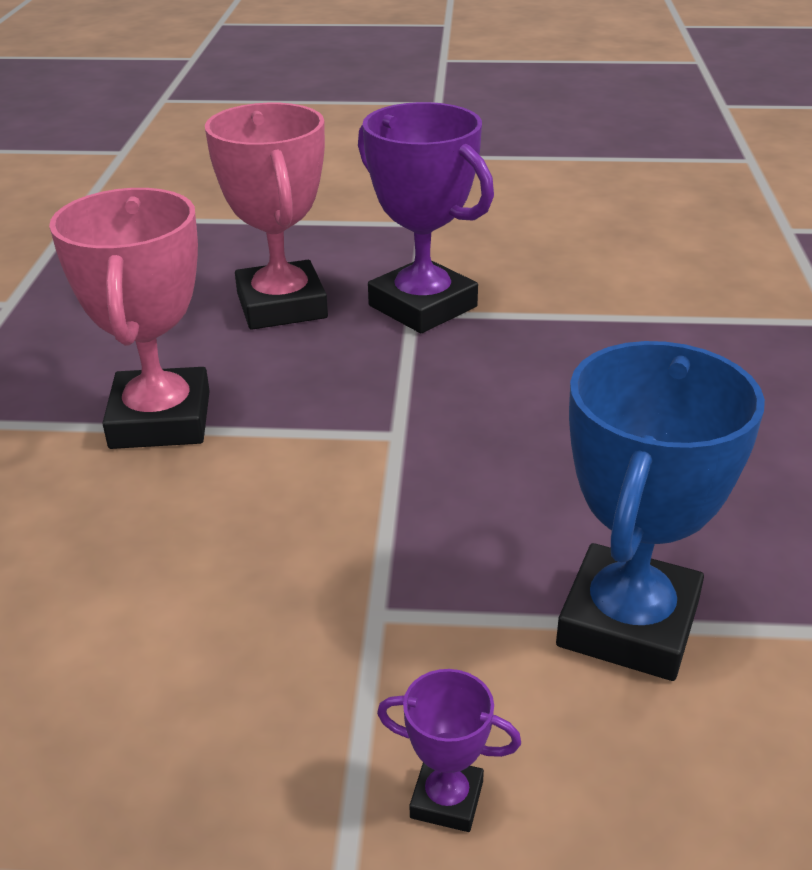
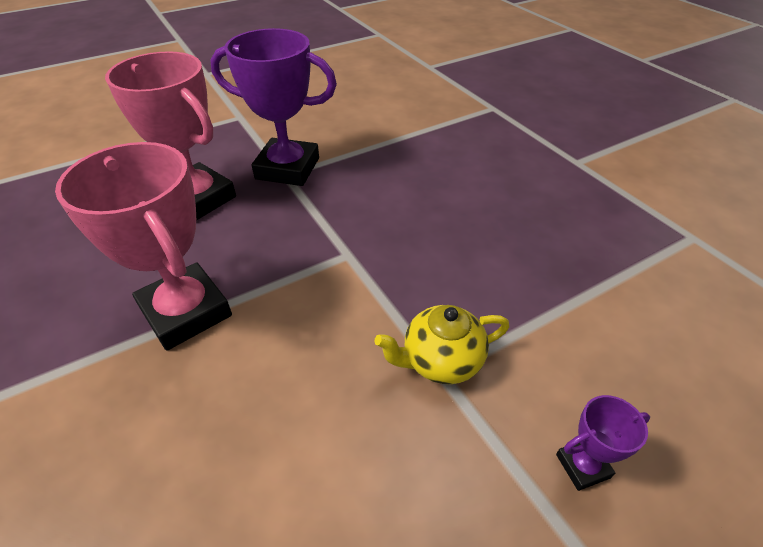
camera: 35 degrees left, 10 degrees up
blue trophy [556,341,765,681] -> none
none -> yellow teapot [374,305,509,384]

